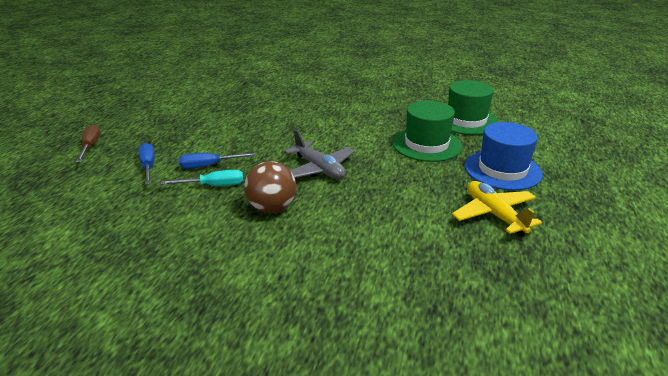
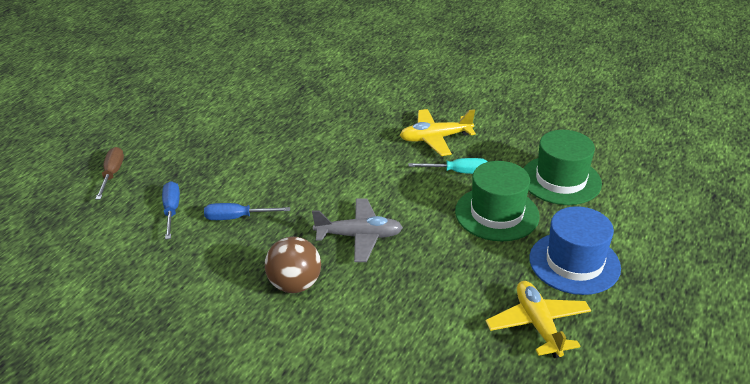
camera: 10 degrees right, 5 degrees up
turquoise screwdriver [161,170,243,186] -> turquoise screwdriver moved to [409,158,488,174]
grey plane [284,130,354,179] -> grey plane turned 60 degrees counterclockwise [312,198,403,262]
none -> yellow plane [400,109,476,156]

